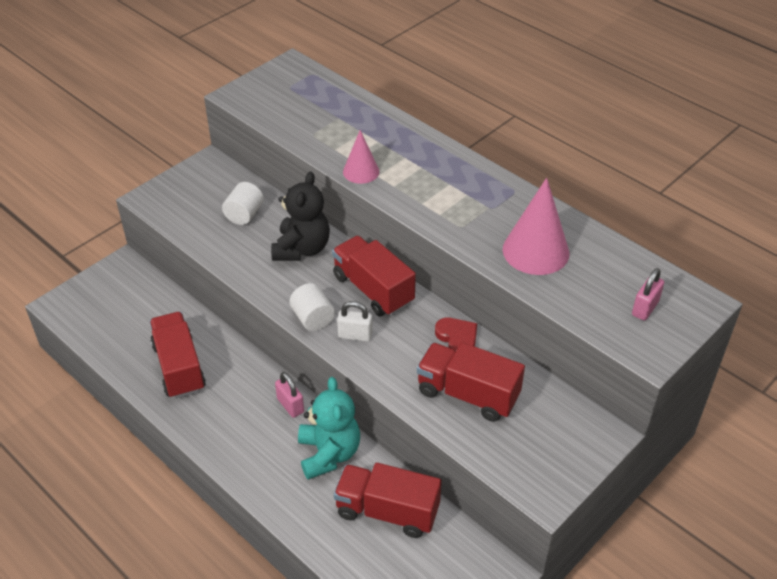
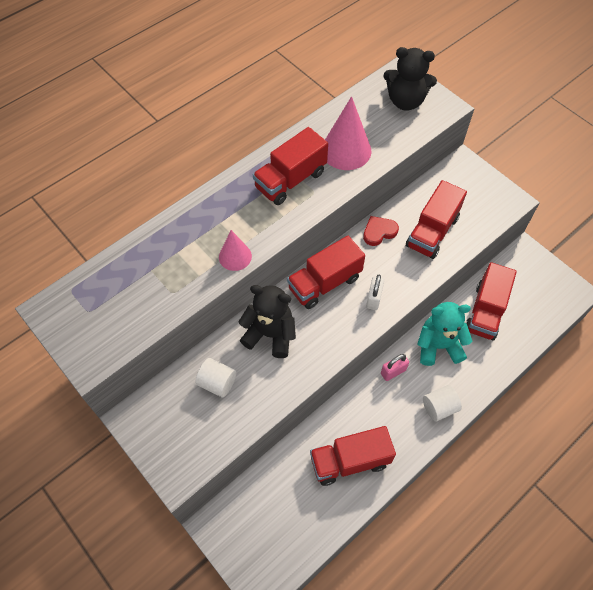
camera: 85 degrees left, 15 degrees up
white cylinder [289,283,335,331] -> white cylinder moved to [423,385,462,422]
pink padlock [632,268,664,321] -> black teddy bear [383,47,437,111]
none -> red truck [253,127,328,205]

